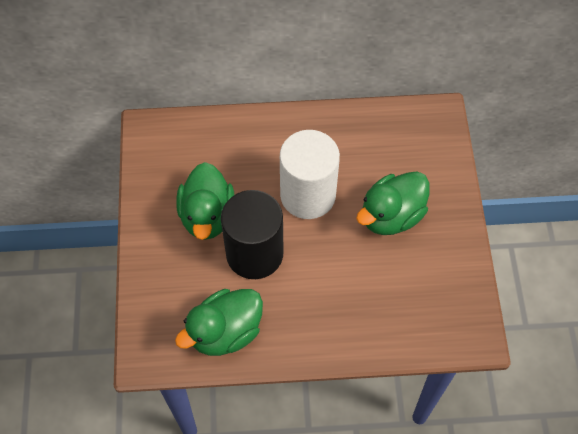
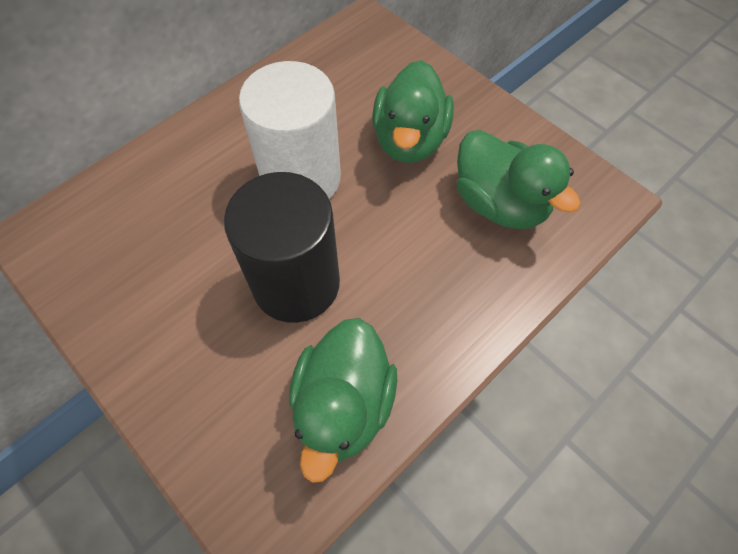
camera: 40 degrees left, 0 degrees up
green duck [176,162,234,240] -> green duck moved to [456,130,581,229]

